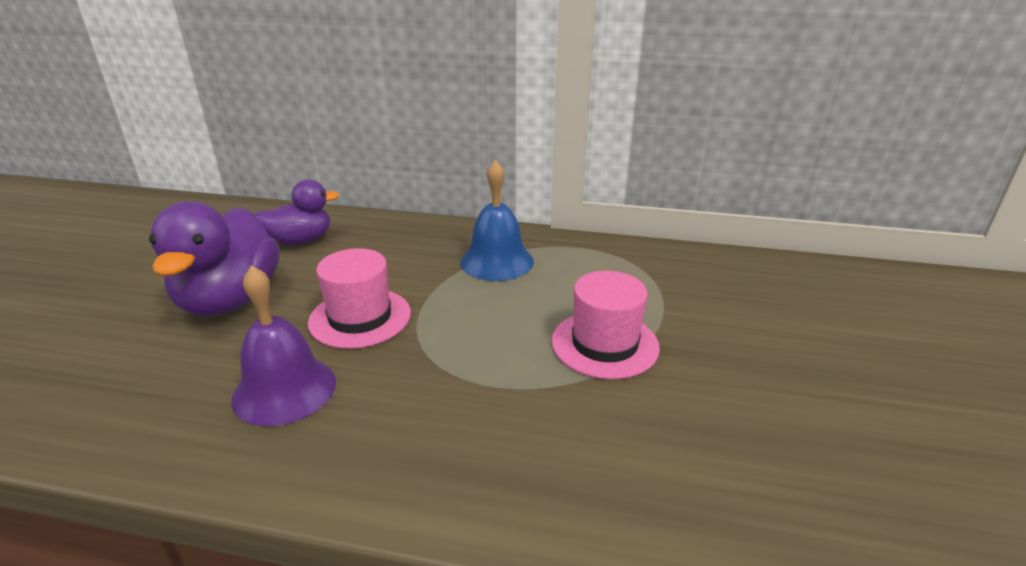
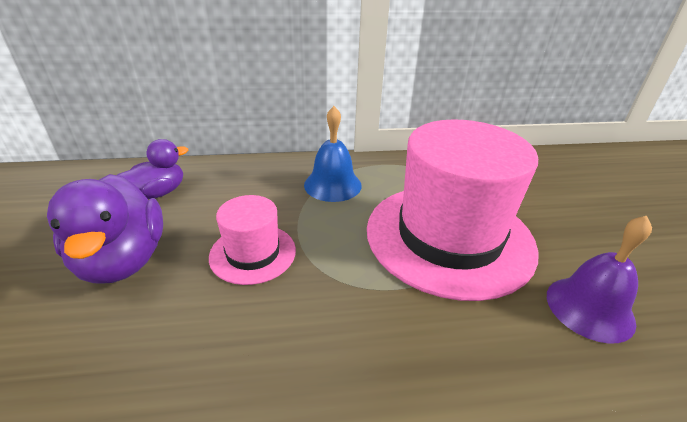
camera: 20 degrees left, 5 degrees up
purple bell [231,265,336,426] -> purple bell moved to [547,216,652,343]
pink hat [552,271,660,379] -> pink hat [367,119,539,301], size x2.09

